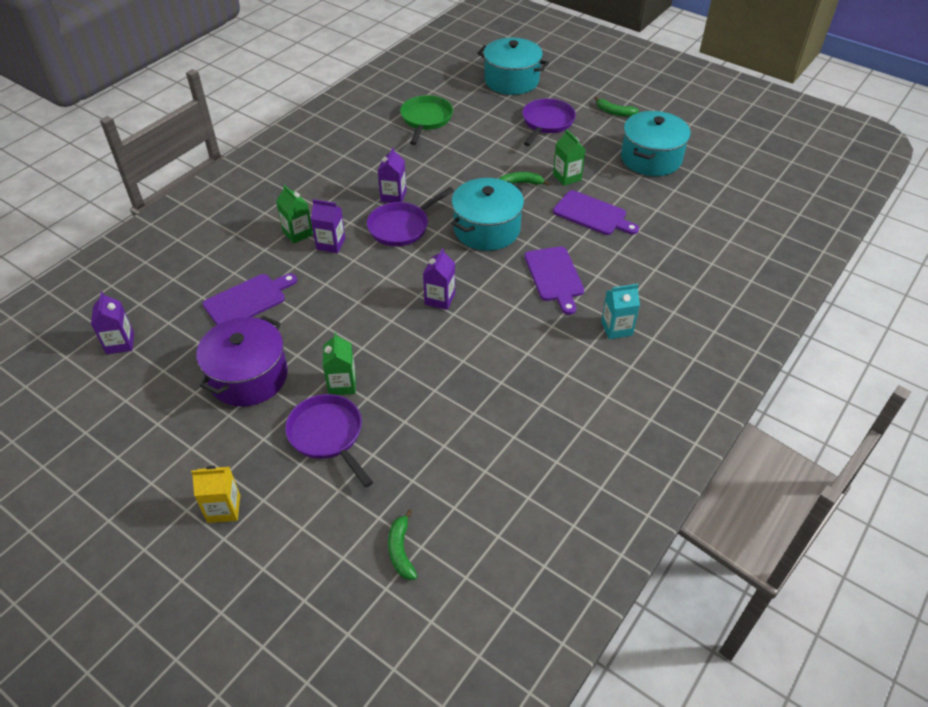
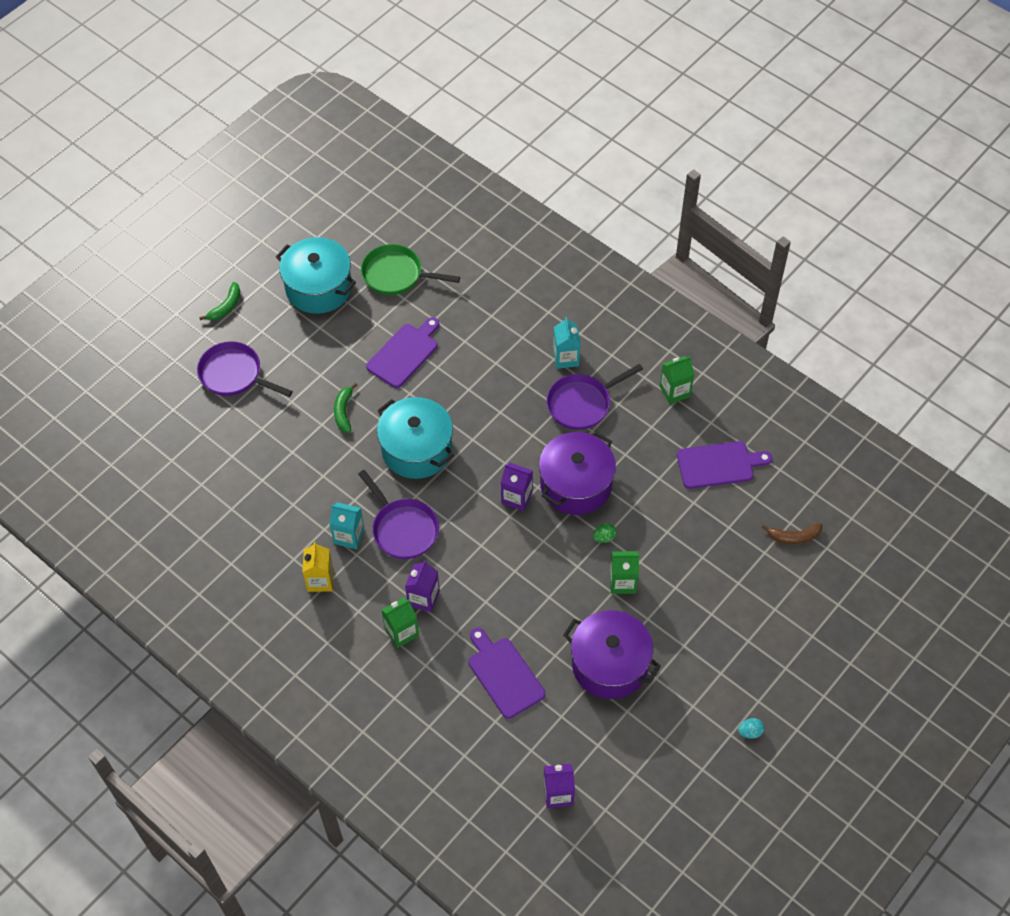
camera: 85 degrees left, 10 degrees up
yellow carton [191,466,240,523] -> yellow carton moved to [303,542,334,592]
purple pan [285,394,373,487] -> purple pan moved to [546,364,643,430]
purple carton [378,147,407,203] -> turquoise carton [329,502,364,549]
green banana [388,509,417,580] -> brown banana [761,523,822,544]
green pan [400,95,453,145] -> green pan moved to [361,244,460,295]
turquoise pot [477,38,549,95] -> none
purple cutting board [524,246,584,315] -> purple cutting board moved to [677,441,772,489]
green carton [553,129,586,186] -> green carton moved to [660,356,694,404]
none -> purple pot [539,431,616,515]
none -> green egg [593,523,617,543]
none -> turquoise egg [738,718,764,739]

